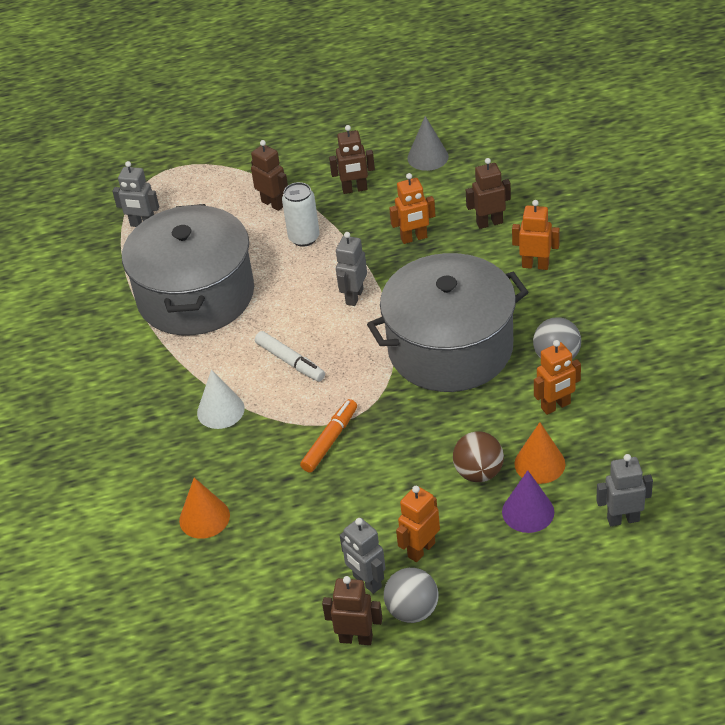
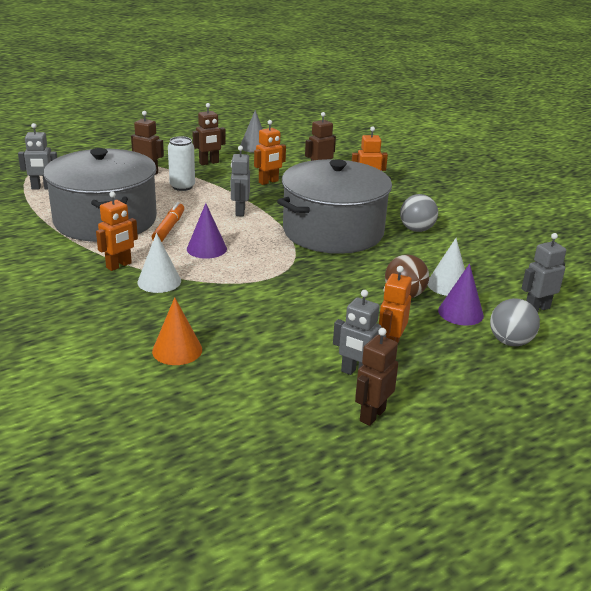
camera: 25 degrees left, 15 degrees down
white marker [255,331,325,382] -> purple cone [187,203,227,259]
orange marker [300,399,357,473] -> orange marker moved to [152,202,184,242]
brown robot [322,576,382,645] -> brown robot turned 45 degrees counterclockwise [355,328,398,426]
grey ball [384,568,438,623] -> grey ball moved to [490,298,540,346]
orange cone [514,422,566,484] -> white cone [428,238,465,296]
orange robot [534,340,581,415] -> orange robot moved to [96,192,138,271]

